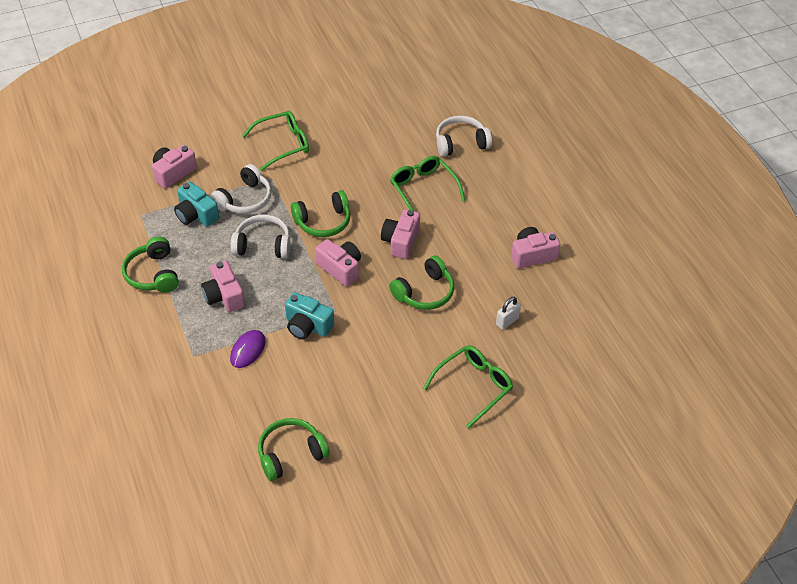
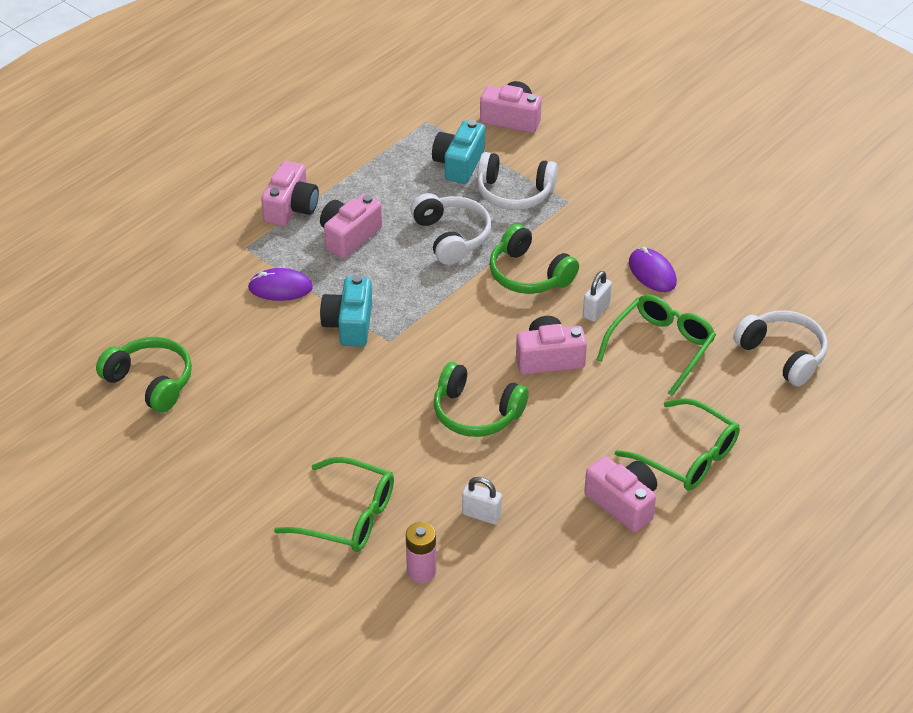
camera: 65 degrees right, 5 degrees down
green headphones [122,236,179,293] -> none
green glasses [242,111,309,171] -> green glasses moved to [615,398,740,491]
pink camera [315,239,361,286] -> pink camera moved to [261,161,319,226]
none -> pink battery [406,522,436,583]
none -> white padlock [583,271,612,322]
none -> purple mouse [629,247,677,292]

